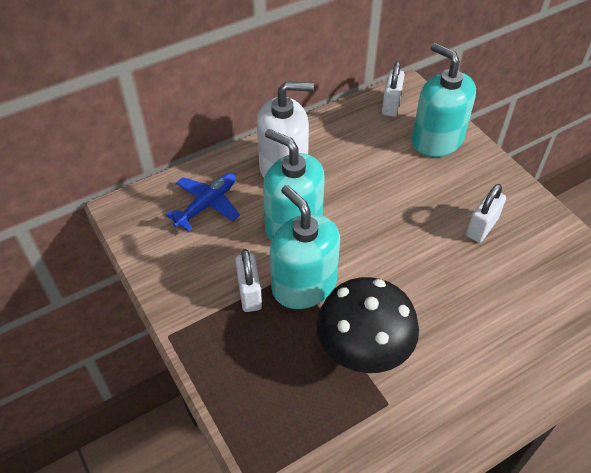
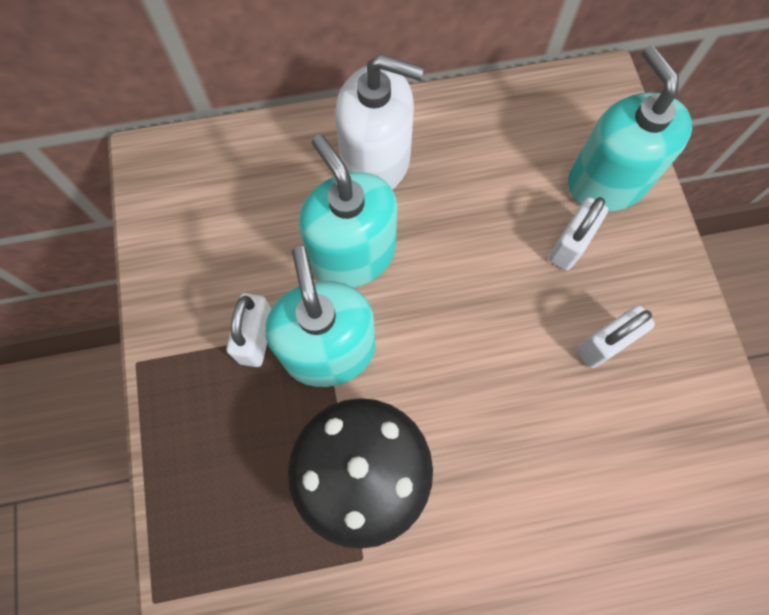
camera: 20 degrees right, 20 degrees up
blue plane [165,173,240,232] -> none
white padlock [382,61,404,117] -> white padlock moved to [549,197,608,270]

